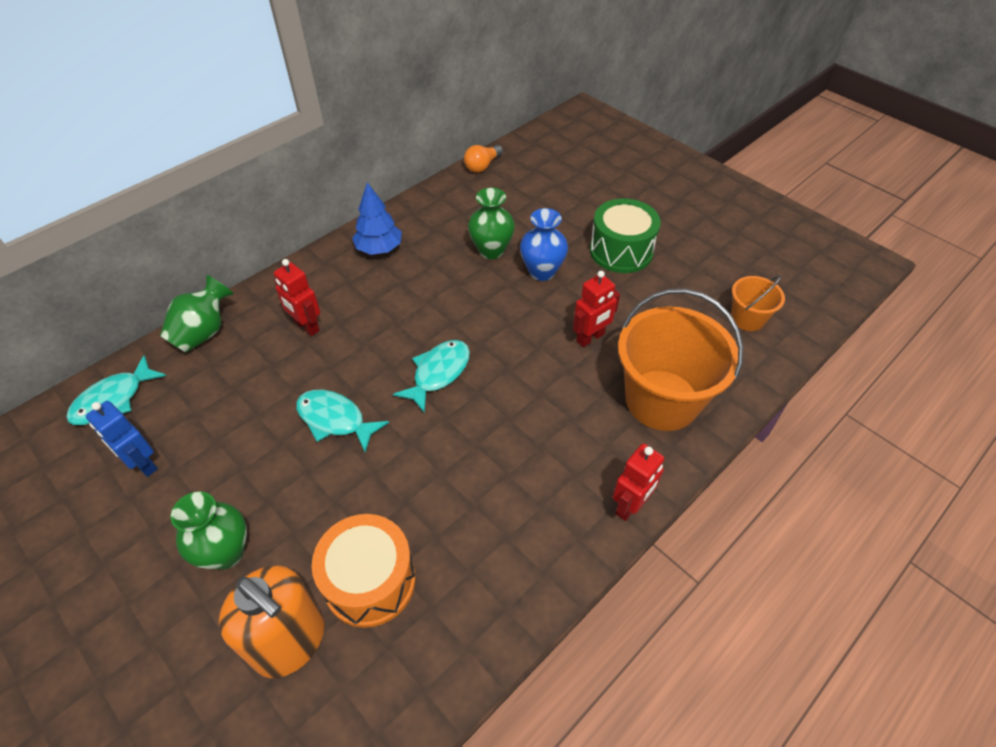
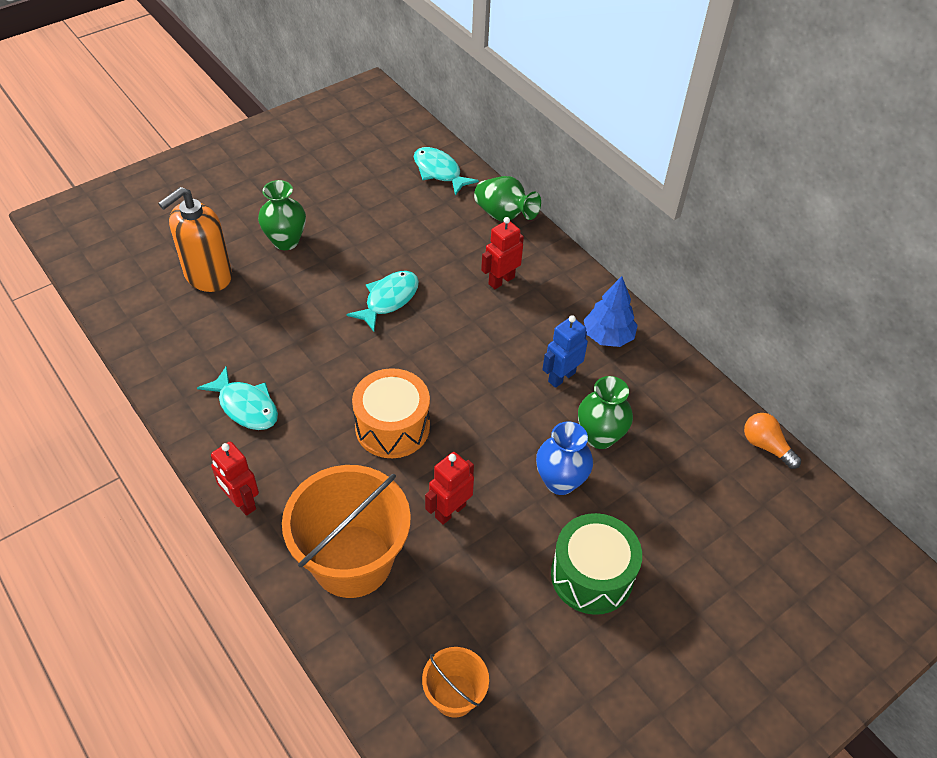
camera: 95 degrees right, 0 degrees up
blue robot [86,401,158,477] -> blue robot moved to [542,315,588,388]
orange drum [311,514,415,628] -> orange drum moved to [352,368,430,458]
turquoise fish [393,340,470,414] -> turquoise fish moved to [197,366,278,430]
red robot [573,271,620,347] -> red robot turned 75 degrees clockwise [425,452,474,525]

